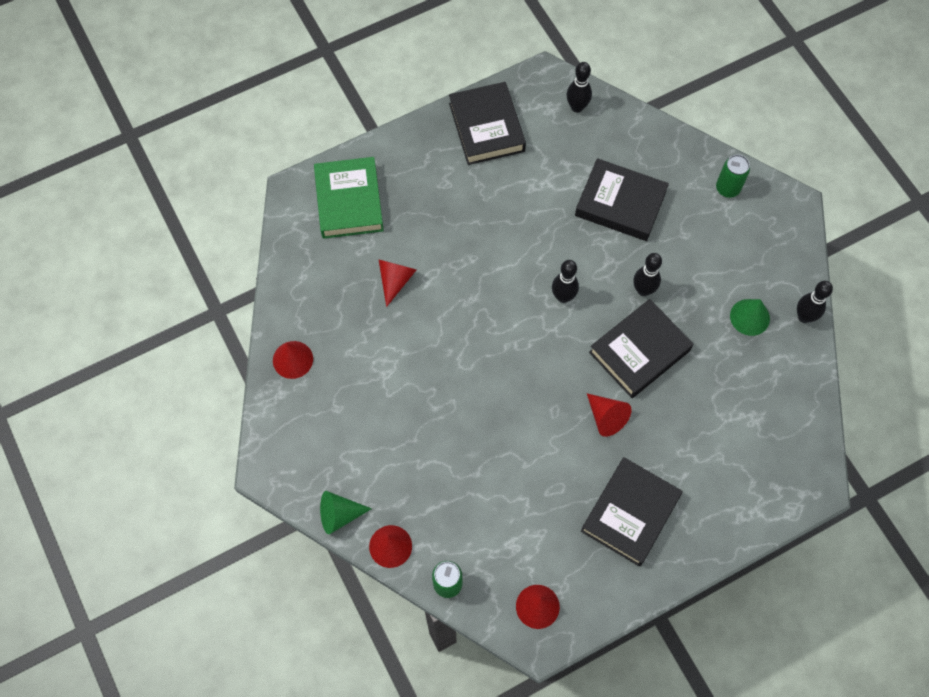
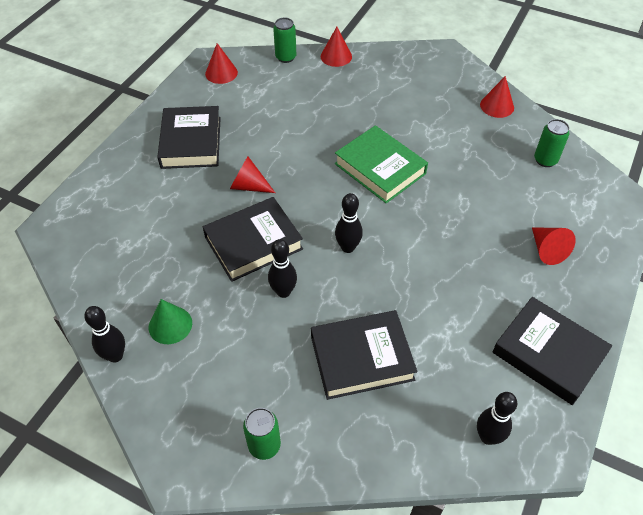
camera: 145 degrees right, 15 degrees down
green book [314,157,384,239] -> green book moved to [335,125,428,203]
green cone [320,491,372,534] -> none
red cone [378,259,416,307] -> red cone moved to [532,227,576,265]
black book [589,299,693,398] -> black book turned 45 degrees clockwise [203,197,303,282]
none -> green can [534,119,570,167]

